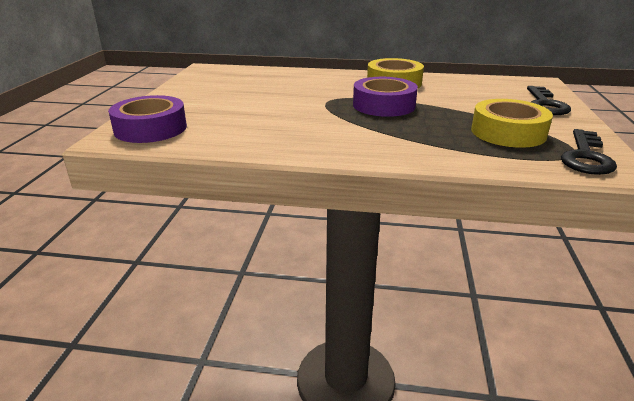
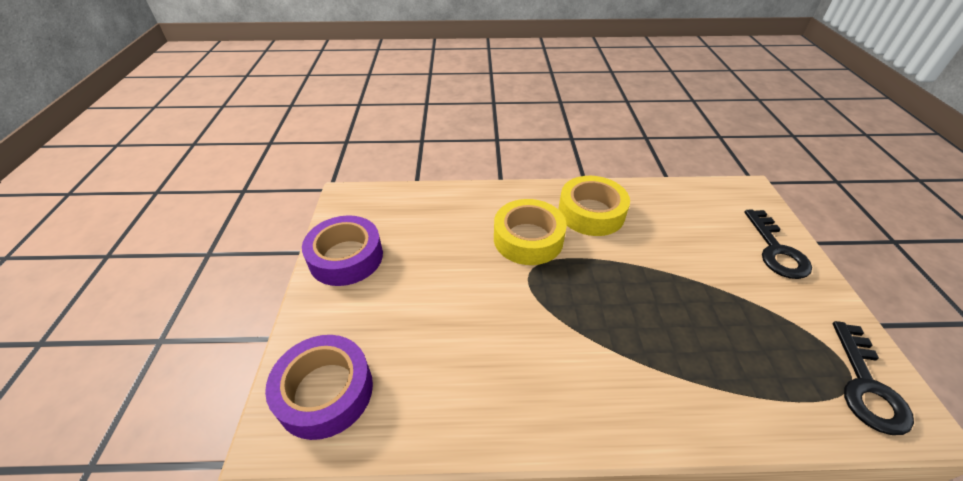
camera: 10 degrees left, 15 degrees up
purple tape [353,77,418,117] -> purple tape moved to [302,215,383,286]
yellow tape [471,99,553,148] -> yellow tape moved to [494,199,567,265]

